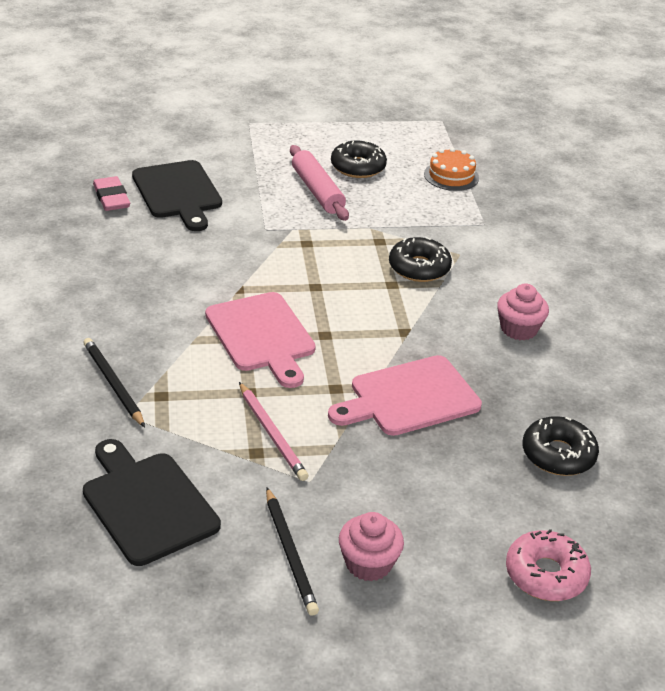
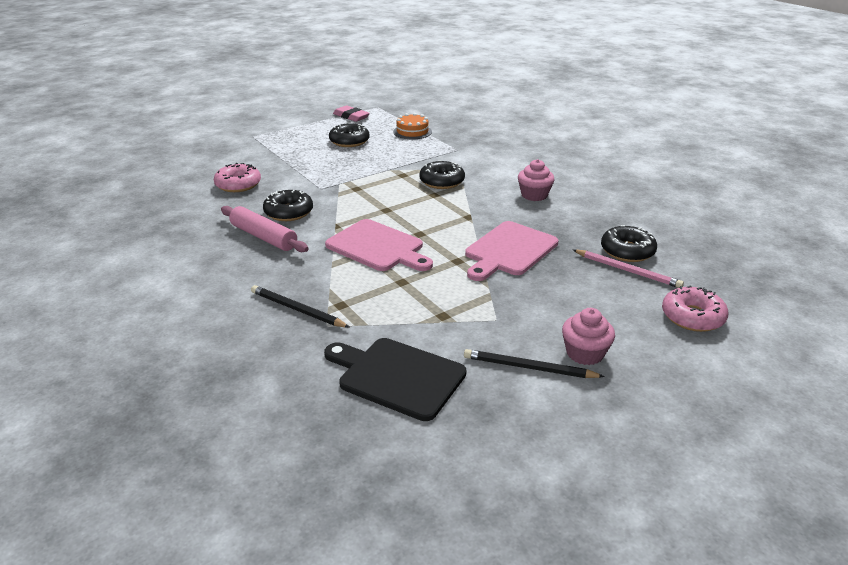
camera: 25 degrees left, 5 degrees down
pink eraser [93,176,130,211] -> pink eraser moved to [333,105,370,122]
black cutting board [132,160,222,231] -> pink donut [214,163,261,192]
pink pencil [239,382,308,481] -> pink pencil moved to [573,250,684,288]
black pencil [266,488,319,616] -> black pencil turned 150 degrees clockwise [464,349,605,378]
pink rolling pin [290,145,349,221] -> pink rolling pin moved to [221,206,308,252]
none -> black donut [263,190,313,221]

